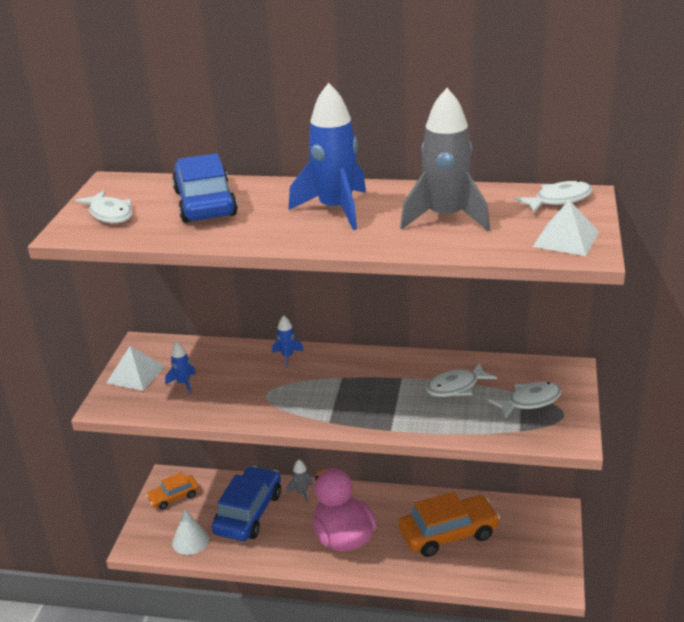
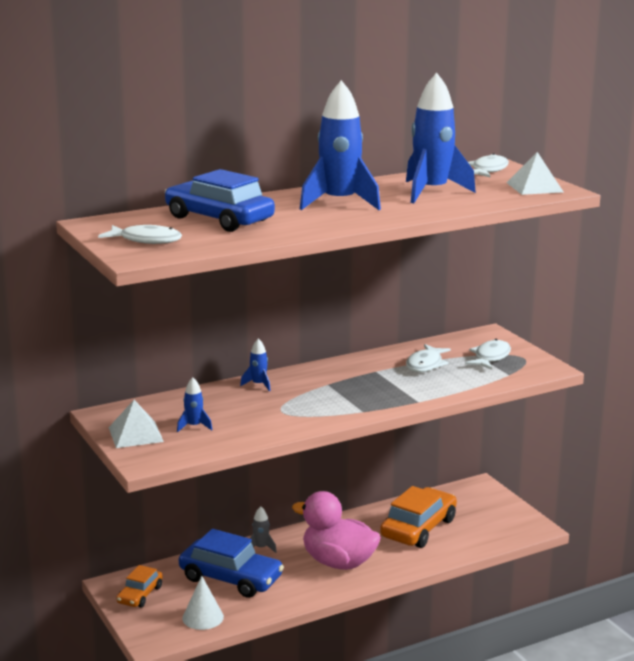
camera: 40 degrees left, 10 degrees down
blue car [212,466,281,541] -> blue car turned 135 degrees clockwise [179,529,284,598]
grey rocket [400,88,490,231] -> blue rocket [406,73,476,203]

